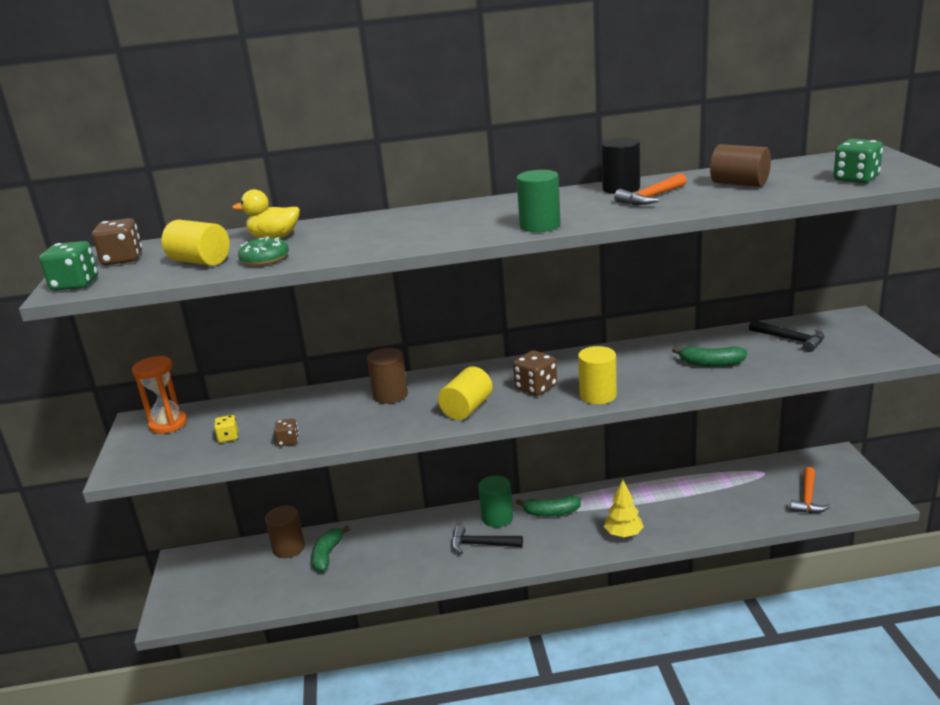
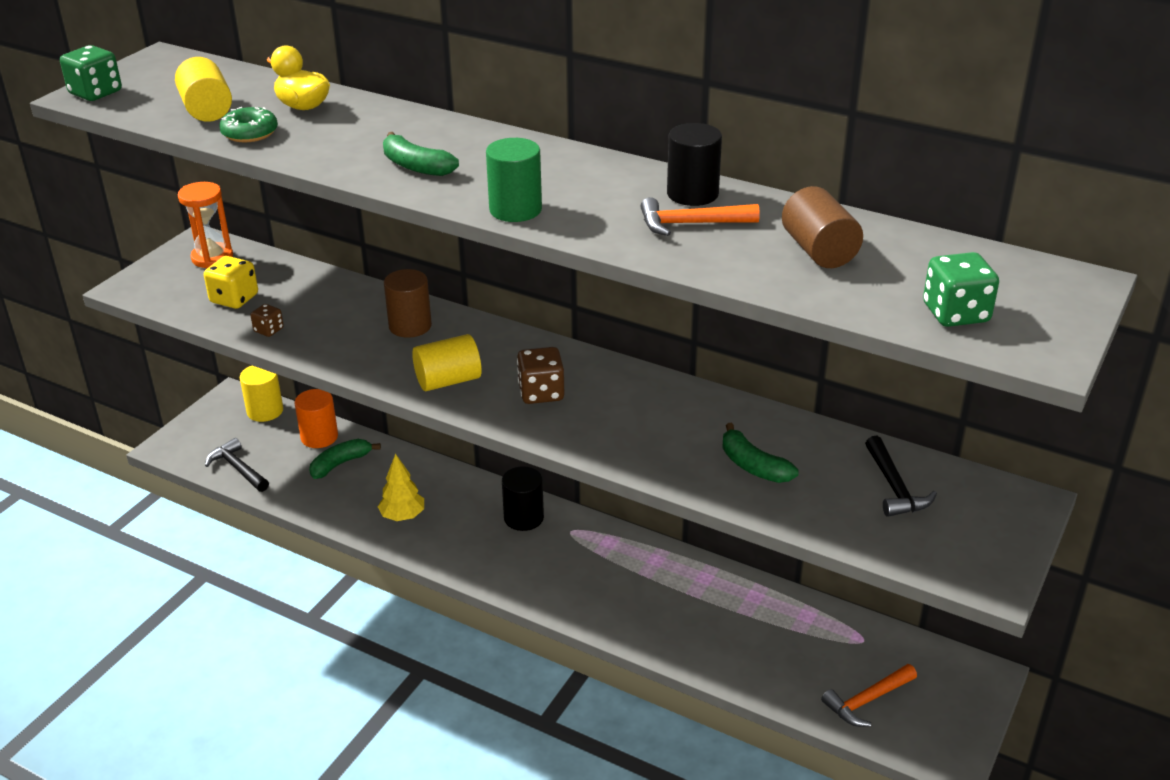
camera: 35 degrees right, 10 degrees up
brown dice [92,218,142,265] -> none
yellow dice [214,415,238,443] -> yellow dice [204,256,258,309], size x1.69
brown cylinder [265,505,305,558] -> orange cylinder [295,389,338,448]
black hammer [452,525,523,554] -> black hammer moved to [205,438,269,492]
green cylinder [478,476,513,527] -> black cylinder [502,466,544,531]
green banana [516,496,581,516] -> green banana moved to [383,132,459,176]
yellow cylinder [578,346,617,404] -> yellow cylinder moved to [240,366,283,422]
yellow tree [604,479,644,538] -> yellow tree moved to [378,454,424,521]

